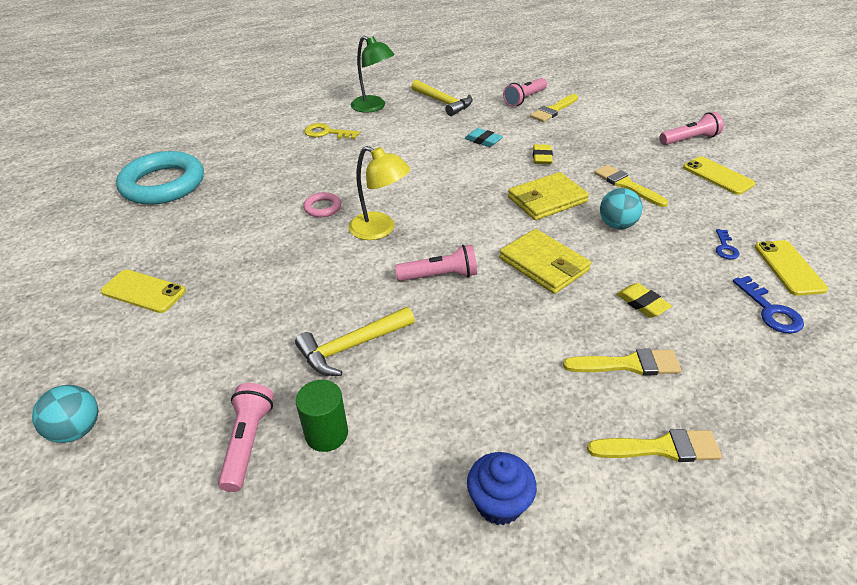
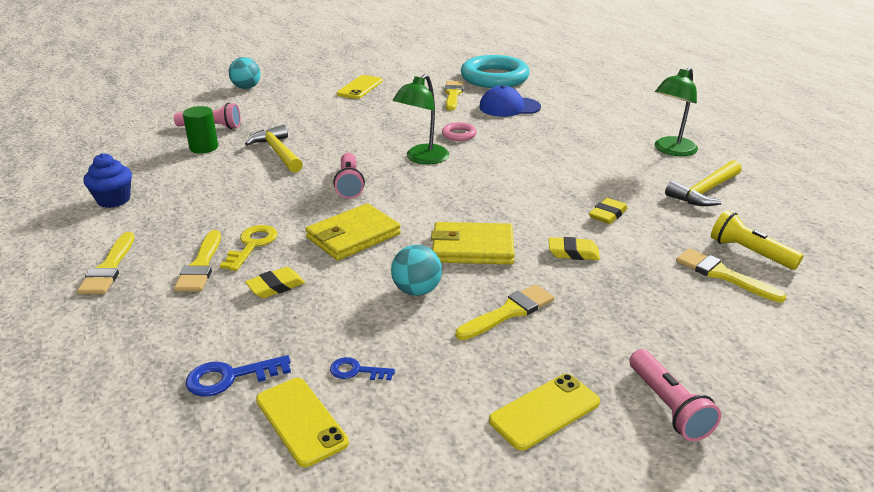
camera: 90 degrees right, 10 degrees down
yellow key [304,123,360,139] -> yellow key moved to [220,225,278,271]
yellow lamp [349,146,410,240] -> green lamp [393,74,449,165]
turquoise eraser [465,128,503,147] -> yellow eraser [589,198,627,224]
pink flashlight [503,78,547,107] -> yellow flashlight [711,210,804,270]
yellow wallet [508,172,589,220] -> yellow wallet turned 60 degrees counterclockwise [431,222,515,264]
yellow phone [755,240,828,296] -> yellow phone turned 60 degrees clockwise [256,378,349,467]
none -> yellow brush [445,81,463,110]
none -> blue cap [479,85,541,117]

